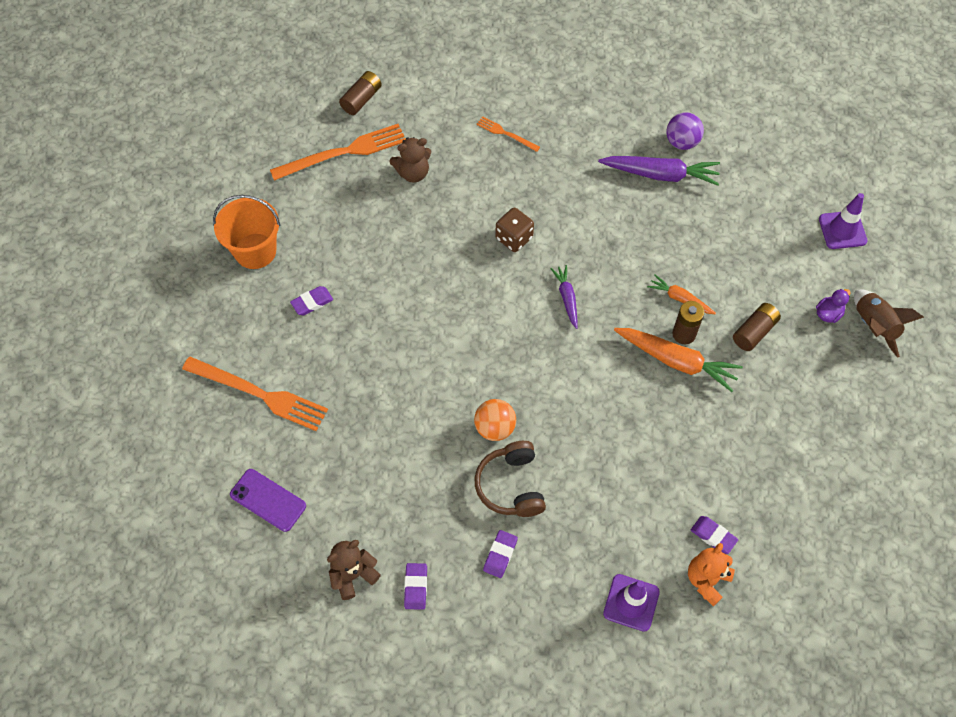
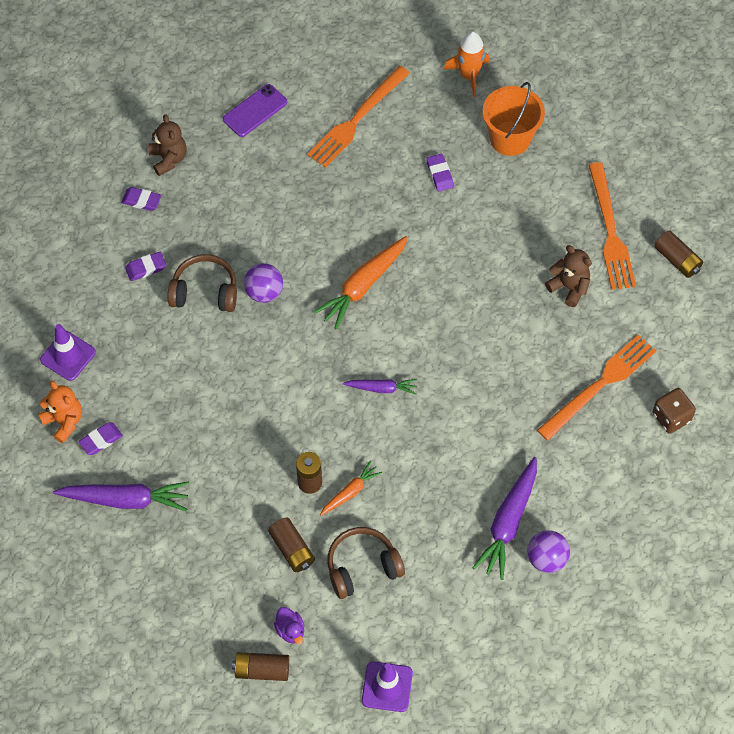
camera: 105 degrees right, 0 degrees up
brown teddy bear [390,137,431,182] -> brown teddy bear turned 135 degrees clockwise [545,245,592,307]
orange ball [474,399,516,441] -> purple ball [244,263,283,303]
orange fork [476,116,540,152] -> orange fork [537,335,657,440], size x1.98
purple eraser [483,530,518,578] -> purple eraser turned 60 degrees counterclockwise [125,252,166,281]
brown dice [495,208,534,252] -> brown dice moved to [652,388,696,434]
orange carrot [614,328,743,392] -> orange carrot moved to [314,236,408,330]
brown rocket [854,289,924,358] -> brown battery [232,652,289,681]
none -> purple carrot [53,481,189,511]
none -> brown headphones [327,527,405,599]
none -> orange rocket [444,31,489,97]

